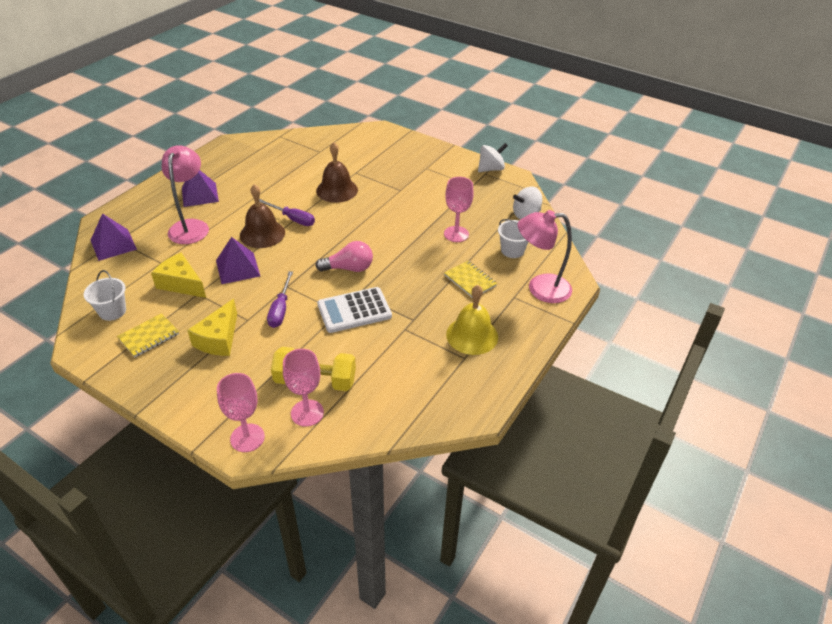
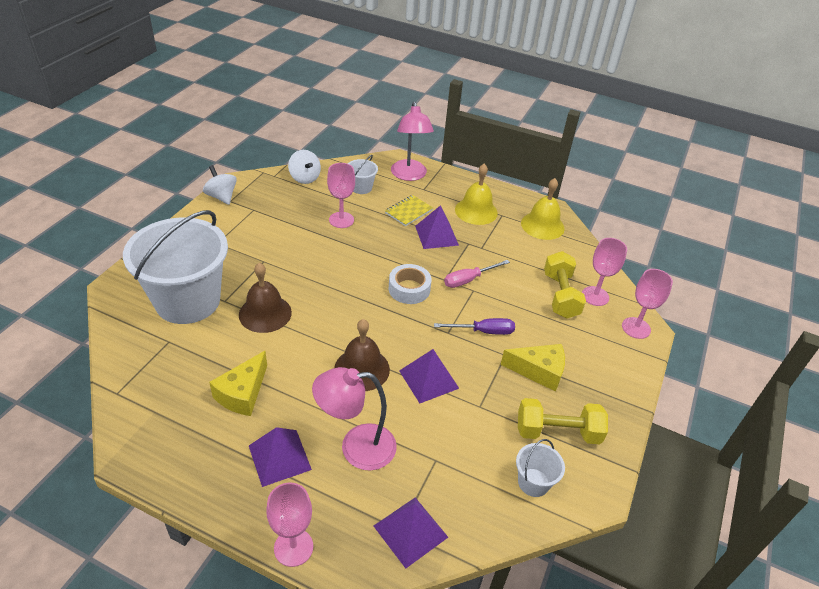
camera: 100 degrees left, 0 degrees up
yellow notebook [117,313,179,357] -> yellow dumbbell [518,398,608,444]
yellow cheese [151,253,206,298] -> yellow cheese moved to [209,351,267,416]
purple screwdriver [259,199,315,226] -> none
pink light bulb [315,241,373,272] -> white tape [389,264,432,304]
white calculator [317,287,392,333] -> pink screwdriver [444,260,510,288]
none -> white bucket [123,210,228,324]
none -> pink goblet [266,482,313,567]
none -> purple pyramid [415,205,459,249]
none -> yellow bell [521,178,565,240]

